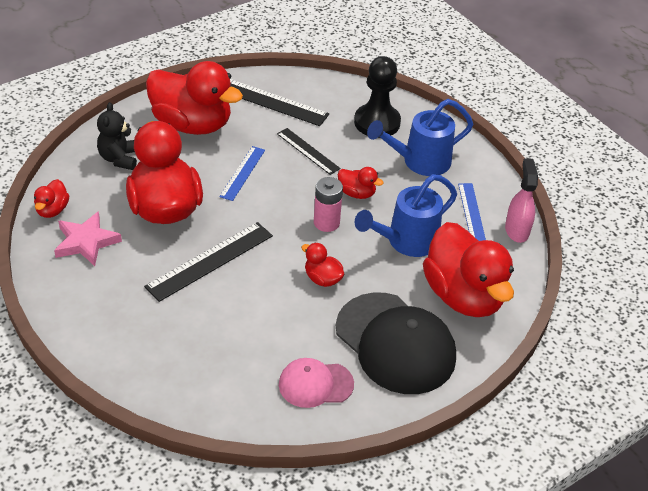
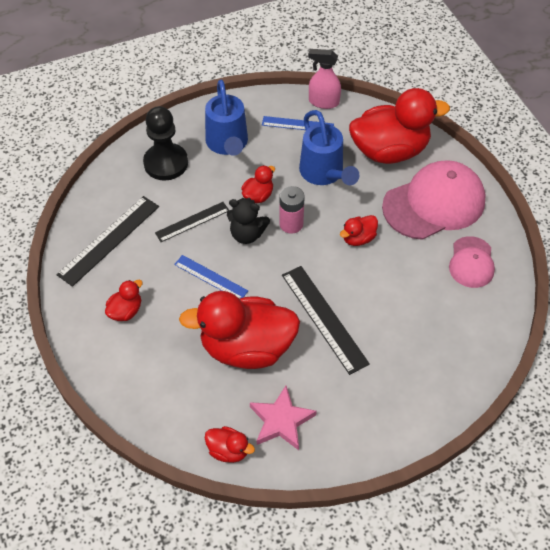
camera: 75 degrees left, 10 degrees up
black teddy bear [97,102,137,170] -> black teddy bear moved to [227,198,270,244]
red duck [146,61,243,135] -> red duck [105,280,143,321], size x0.44
black cap [336,292,456,394] -> pink cap [382,160,486,240]

